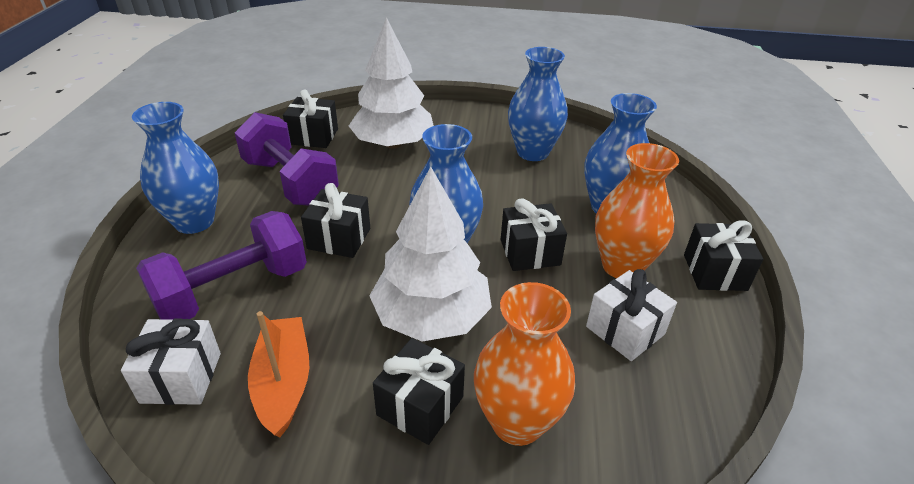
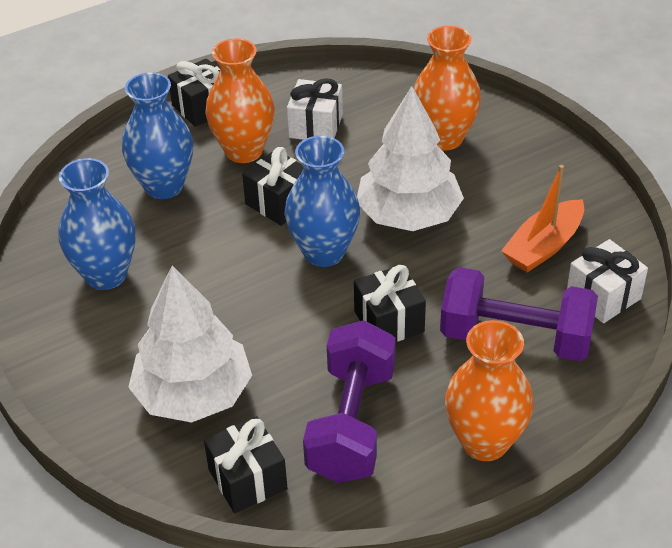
camera: 125 degrees left, 5 degrees up
blue vase [132,102,219,234] -> orange vase [445,320,533,461]
black gift [373,338,465,445] -> none

